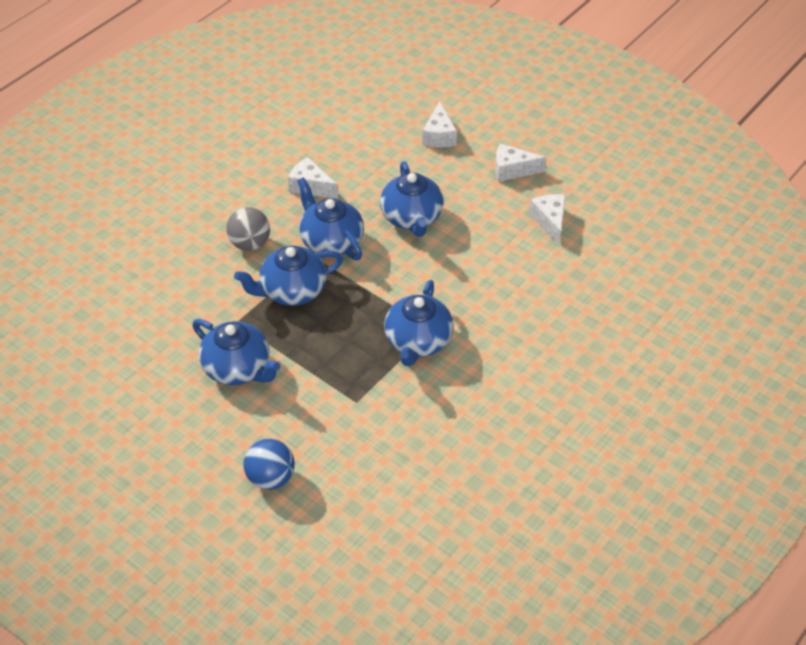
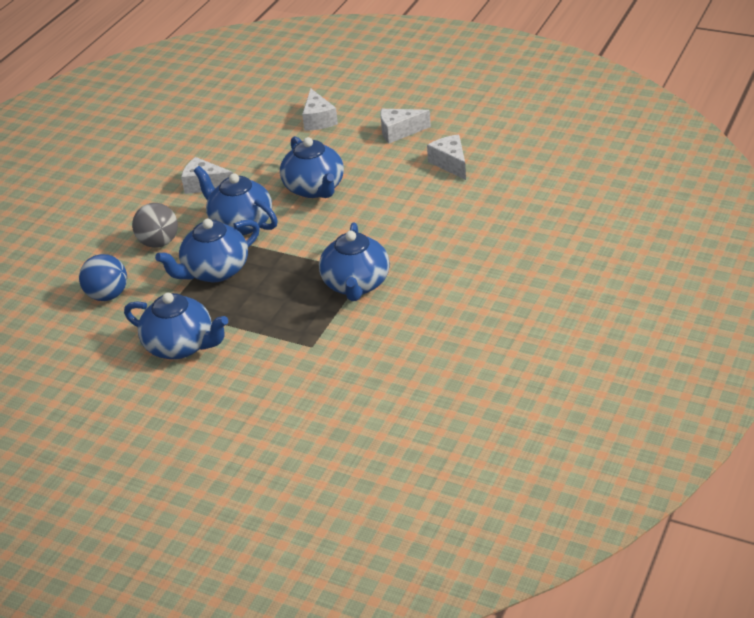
camera: 10 degrees left, 10 degrees down
blue ball [243,439,295,490] -> blue ball moved to [79,254,127,301]

